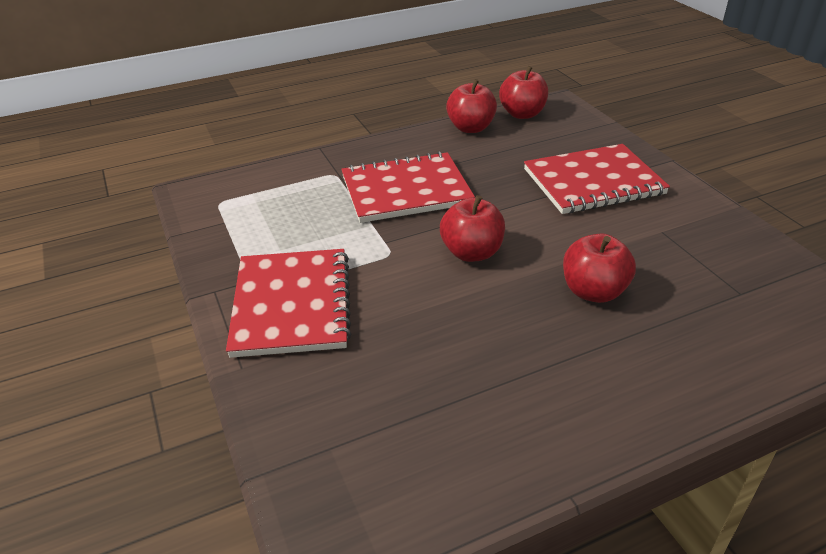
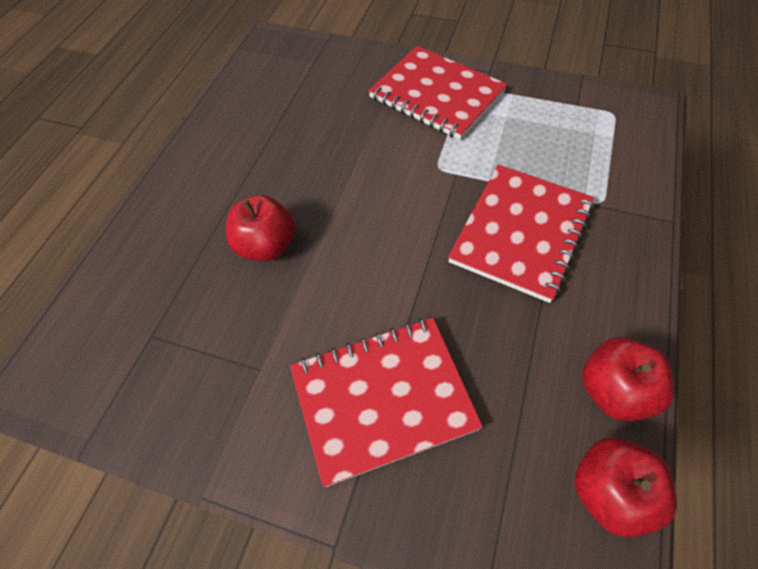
camera: 135 degrees right, 20 degrees up
red apple [440,195,505,262] -> none
red notebook [524,144,670,214] -> red notebook turned 45 degrees clockwise [290,318,483,487]

